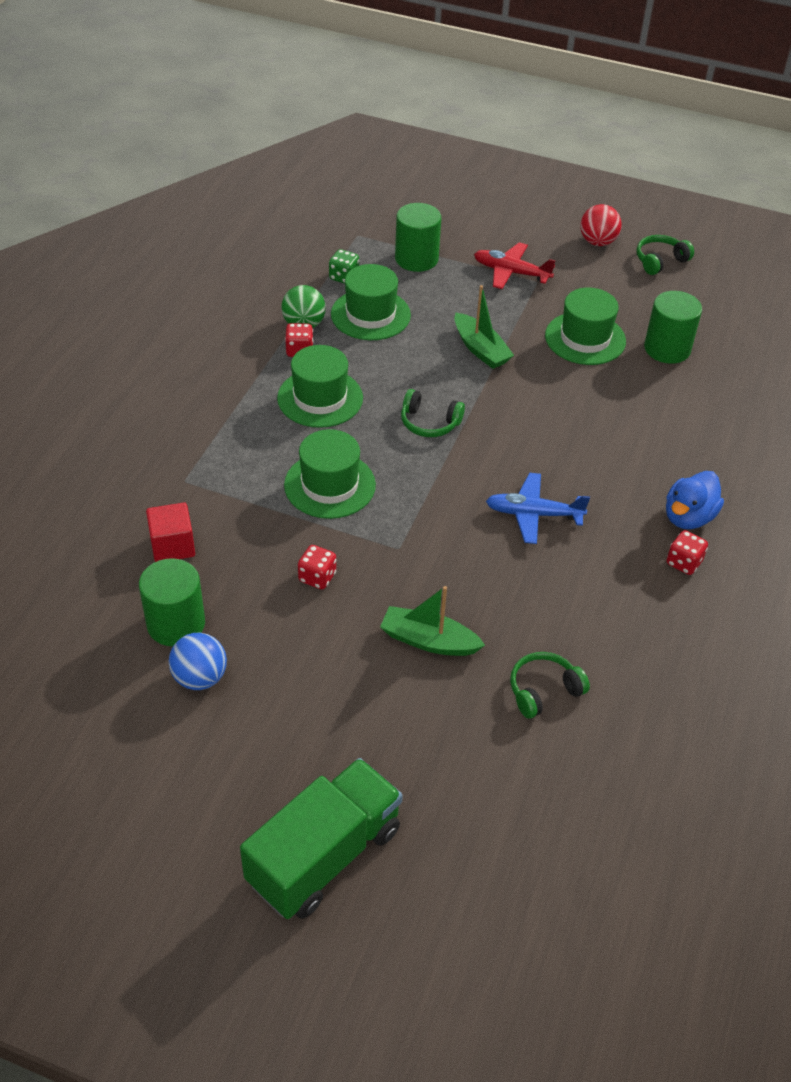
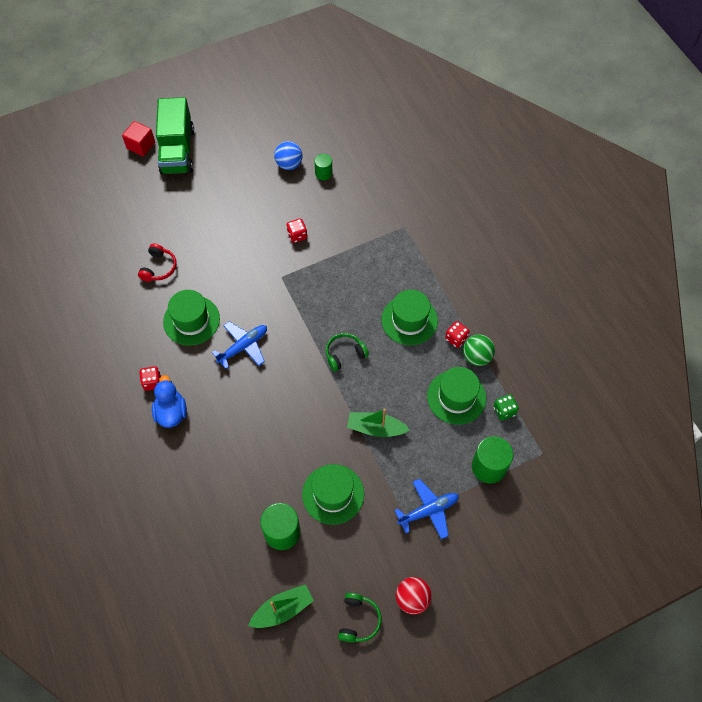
camera: 135 degrees right, 15 degrees up
green cylinder [139,558,205,646] -> green cylinder [314,154,333,180], size x0.59
red cube [146,502,195,562] -> red cube moved to [122,121,155,156]
green hat [284,429,376,519] -> green hat moved to [163,290,220,346]
green boat [380,586,485,656] -> green boat moved to [248,584,314,628]
red plane [474,242,556,289] -> blue plane [394,479,459,539]
green headphones [510,652,590,719] -> red headphones [138,243,177,282]

